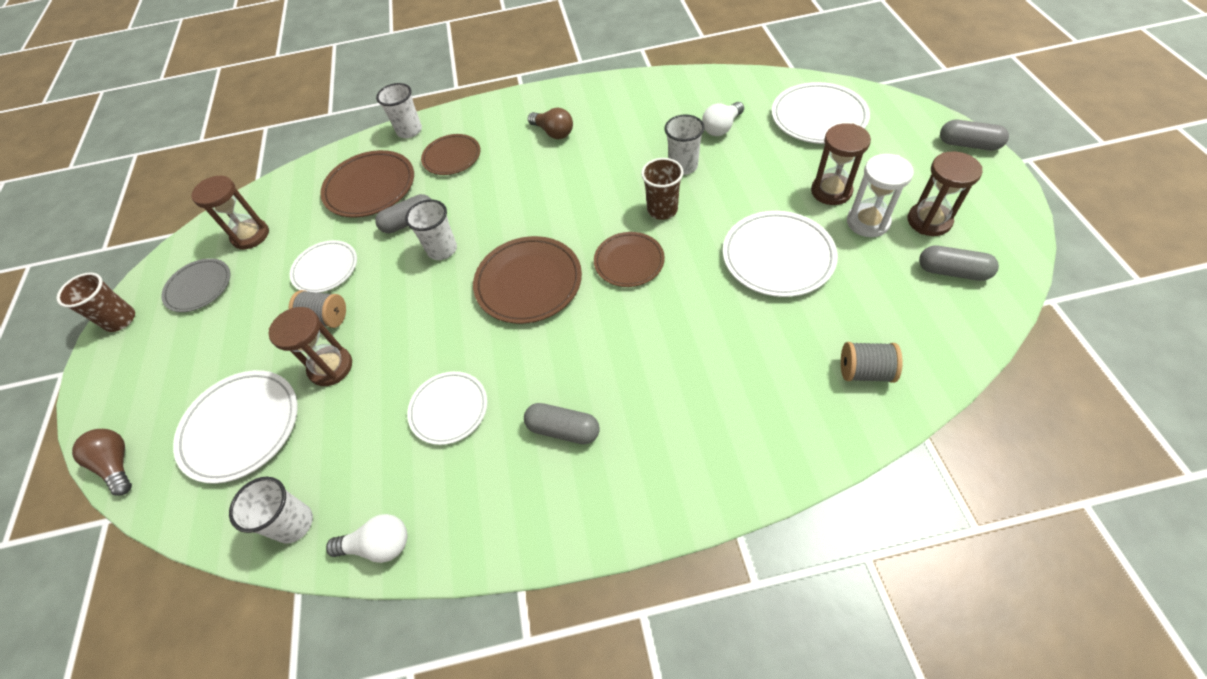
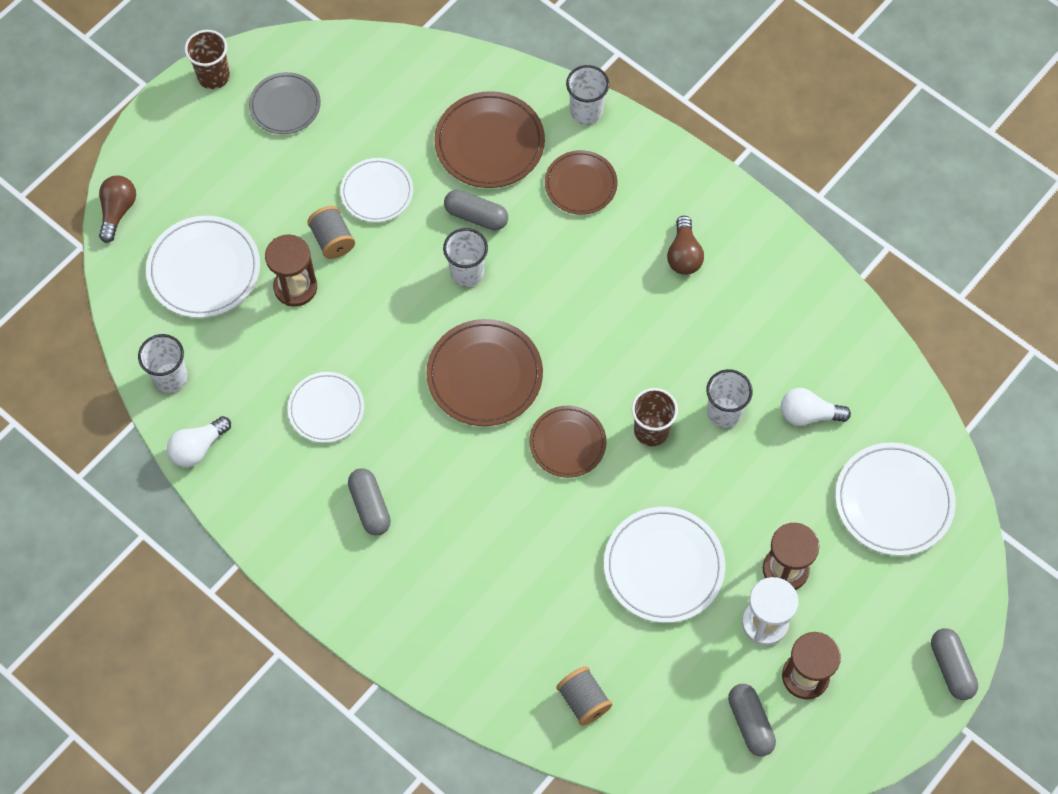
camera: 45 degrees right, 10 degrees up
brown hourglass [191,176,269,250] -> none
white light bulb [326,514,407,563] -> white light bulb turned 90 degrees clockwise [167,416,231,467]

